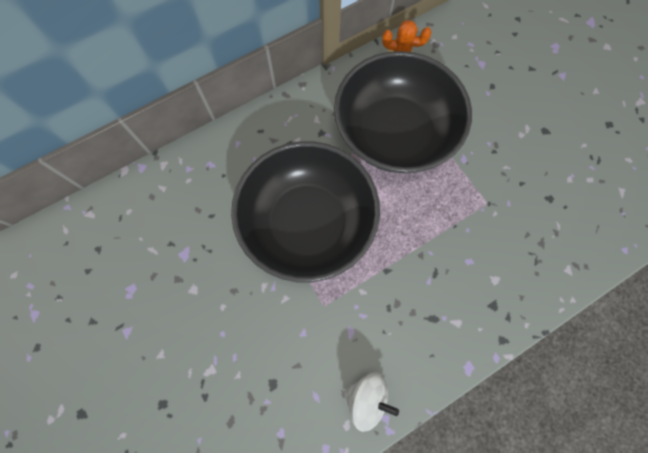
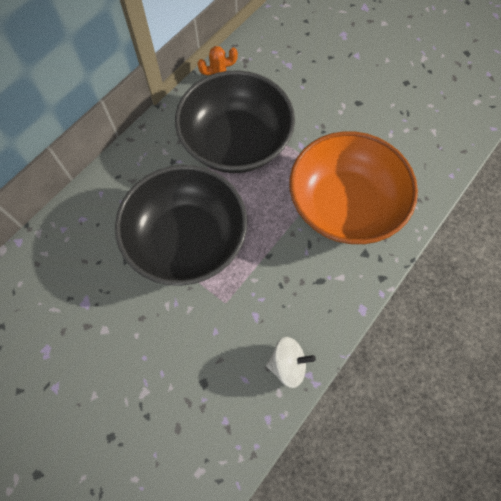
camera: 20 degrees left, 5 degrees down
none -> orange bowl [289,131,418,244]

